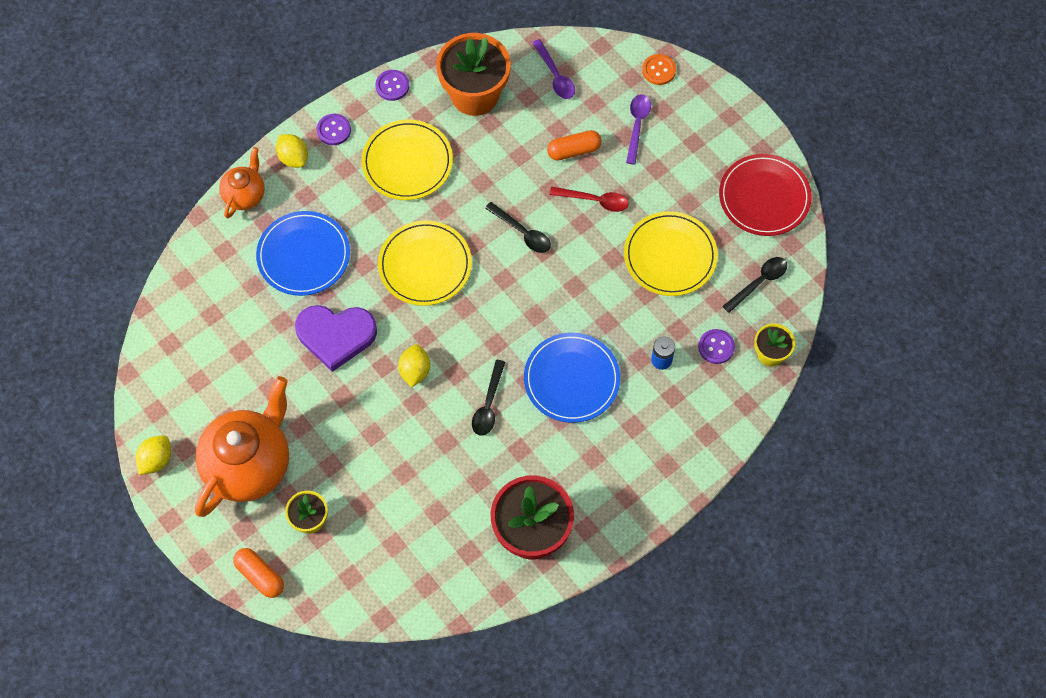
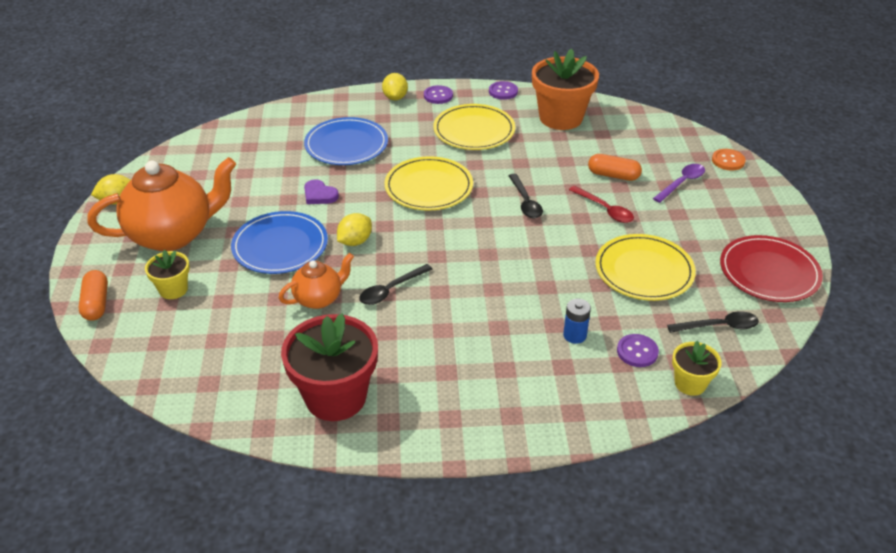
camera: 35 degrees right, 25 degrees down
orange teapot [219,147,265,218] -> orange teapot moved to [279,253,354,309]
purple heart [295,305,377,372] -> purple heart [304,179,339,204], size x0.51
blue plate [524,333,620,423] -> blue plate moved to [231,211,328,274]
purple spoon [532,39,575,99] -> none

